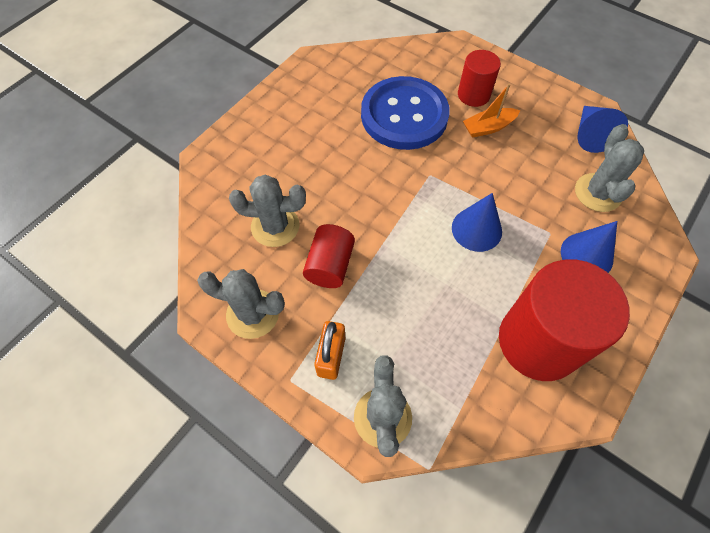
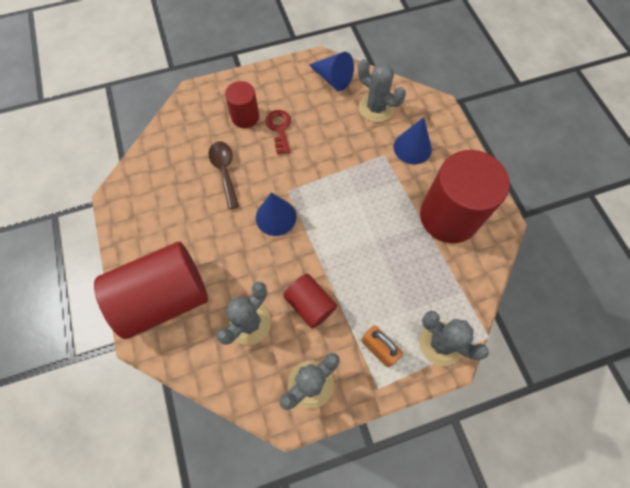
camera: 55 degrees left, 5 degrees up
blue button [361,76,450,150] -> brown spoon [208,141,239,209]
blue cone [452,193,502,252] -> blue cone moved to [256,192,297,236]
orange boat [463,84,520,138] -> red key [265,110,291,154]
none -> red cylinder [94,241,208,339]

